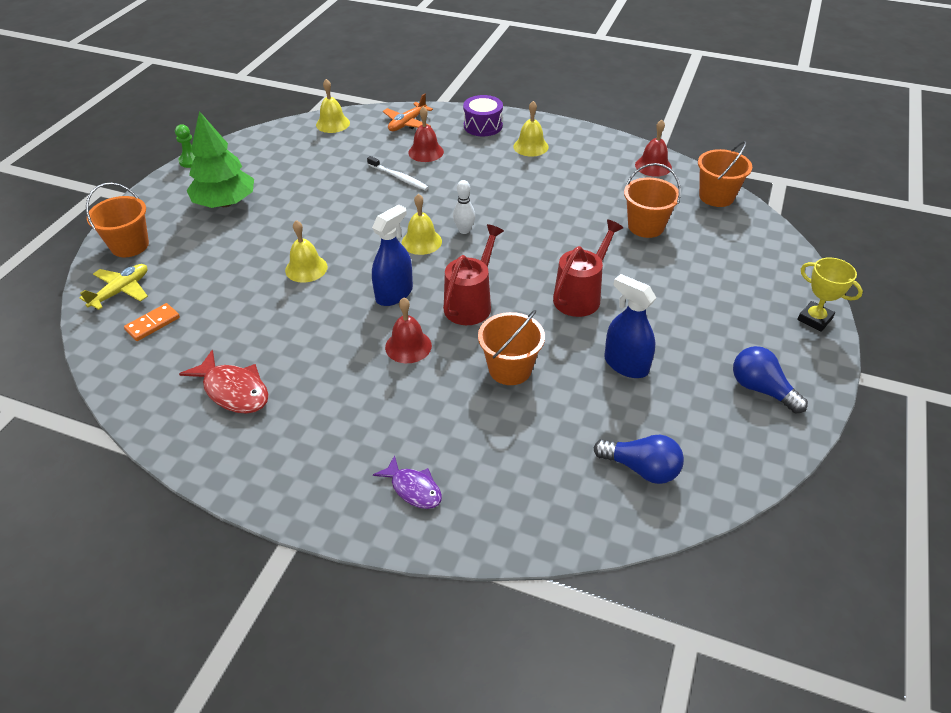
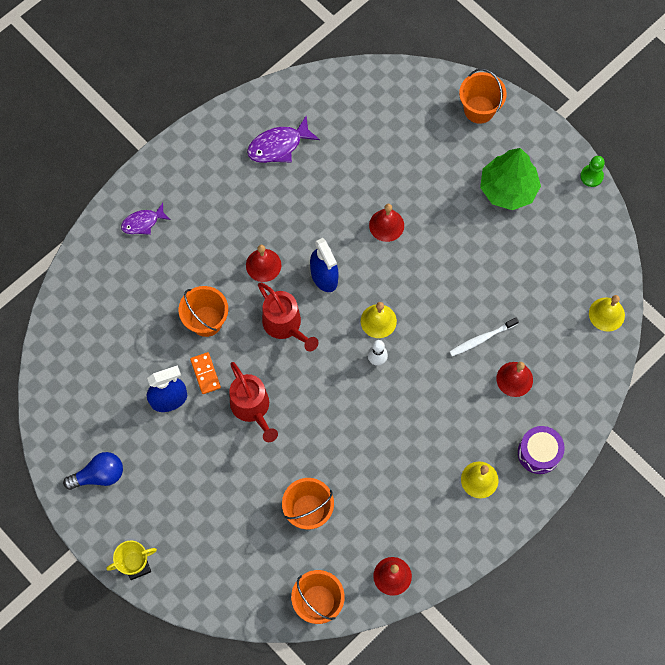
camera: 115 degrees right, 25 degrees up
yellow plane [79,264,148,310] -> none
orange domino [124,303,180,341] -> orange domino moved to [190,352,221,394]
red fish [179,350,269,414] -> purple fish [247,116,320,163]
yellow bell [285,220,328,283] -> red bell [369,204,404,242]
orange plane [383,93,433,131] -> none
blue light bulb [594,435,684,484] -> none

